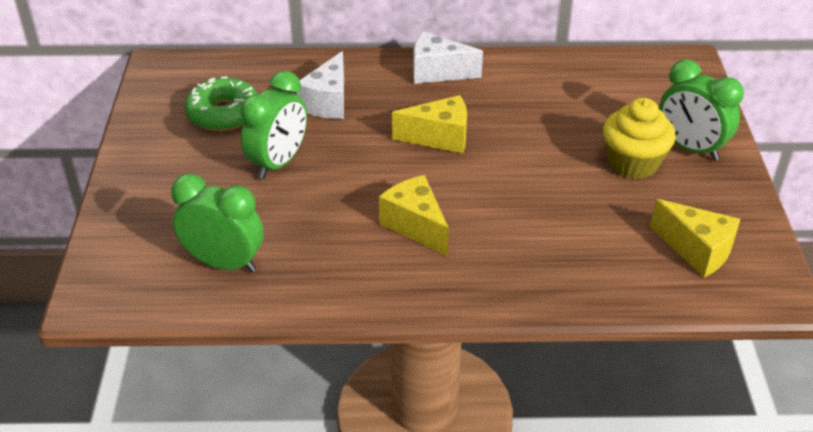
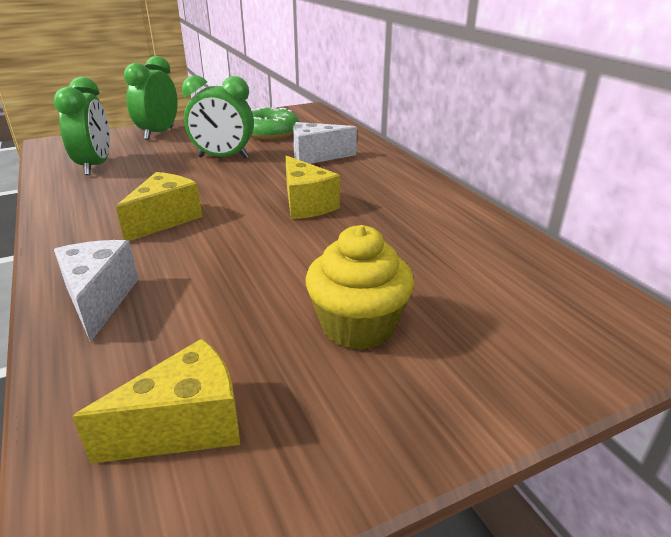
camera: 65 degrees right, 10 degrees down
white cheese [413,31,483,84] -> white cheese moved to [54,240,139,342]
yellow cheese [650,199,740,278] -> yellow cheese turned 135 degrees counterclockwise [72,339,240,463]
green clock [659,59,744,161] -> green clock moved to [124,56,178,140]

